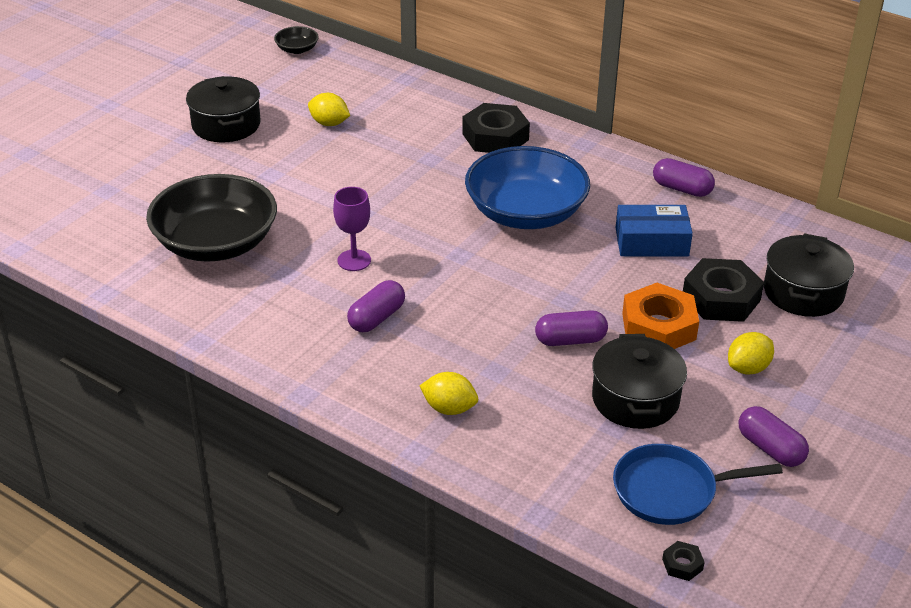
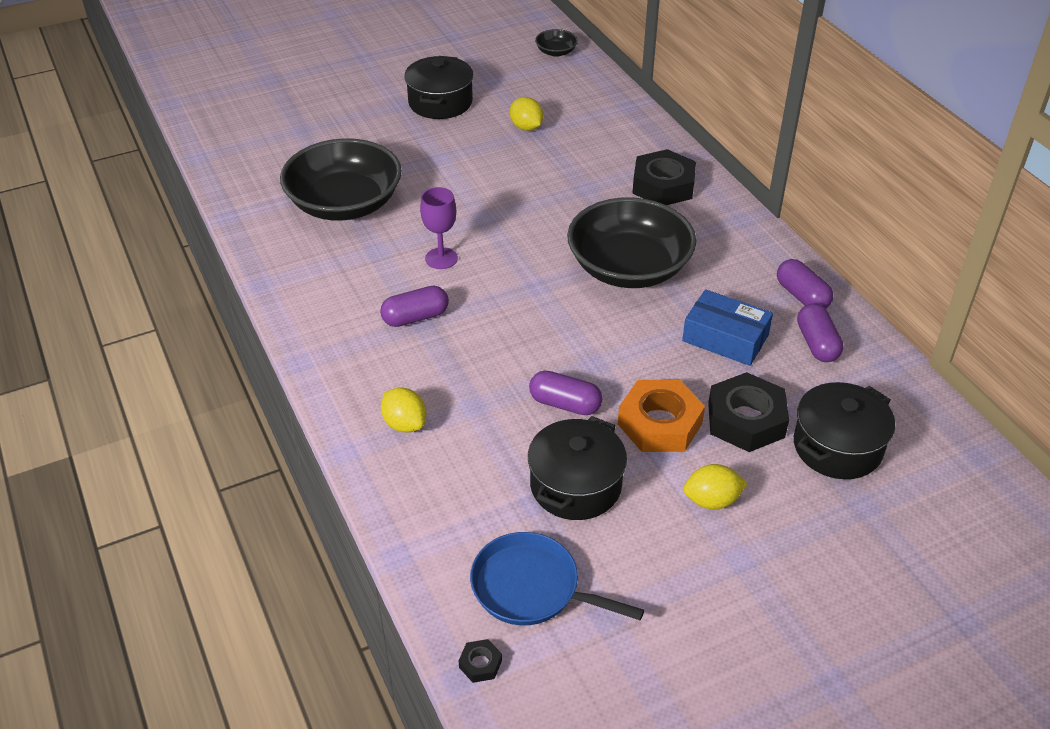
camera: 30 degrees right, 5 degrees up
blue bowl [465,146,590,229] -> black bowl [567,197,696,288]
purple capsule [739,406,809,467] -> purple capsule moved to [797,303,843,362]

